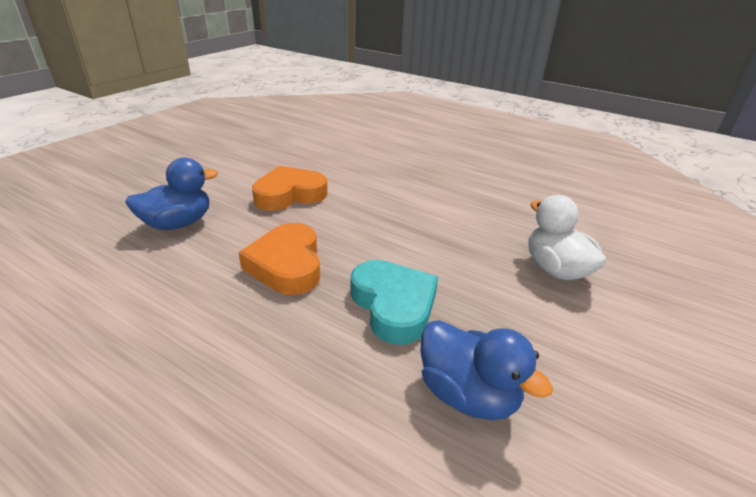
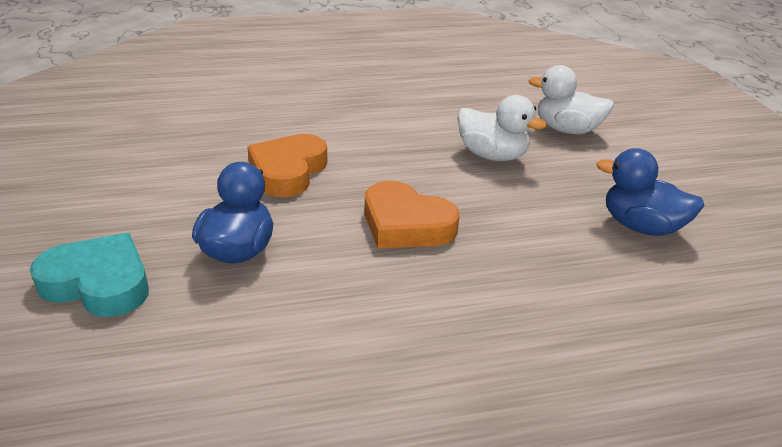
camera: 45 degrees left, 0 degrees up
turquoise heart [350,260,438,345] -> turquoise heart moved to [30,233,149,317]
blue duck [420,320,553,420] -> blue duck turned 150 degrees counterclockwise [597,148,705,236]
none -> white duck [457,95,547,161]

